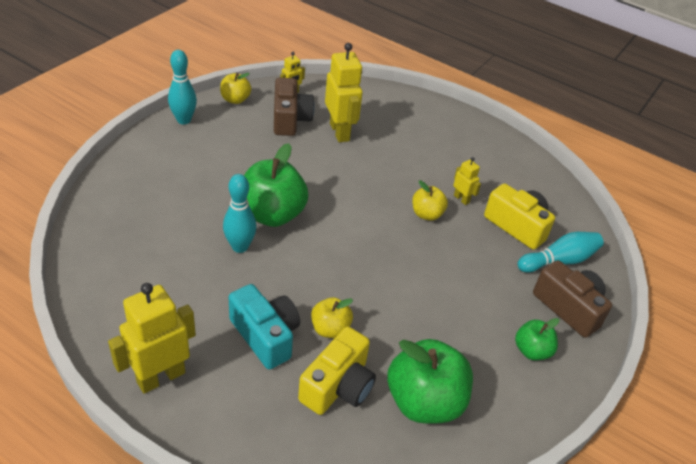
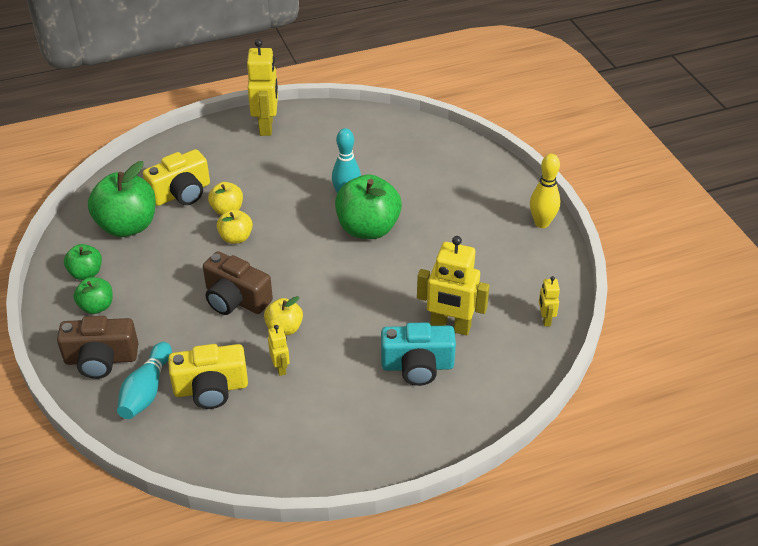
camera: 130 degrees right, 0 degrees up
turquoise bowling pin [168,50,197,124] -> yellow bowling pin [530,154,560,228]
yellow apple [220,73,251,104] -> yellow apple moved to [217,209,253,244]
turquoise camera [229,284,300,369] -> turquoise camera moved to [381,323,456,386]
brown camera [274,78,315,136] -> brown camera moved to [203,251,273,315]
yellow camera [298,326,376,415] -> yellow camera turned 105 degrees counterclockwise [143,149,210,206]
yellow robot [453,157,481,205] -> yellow robot turned 105 degrees counterclockwise [268,325,290,376]
none -> green apple [64,244,102,280]

